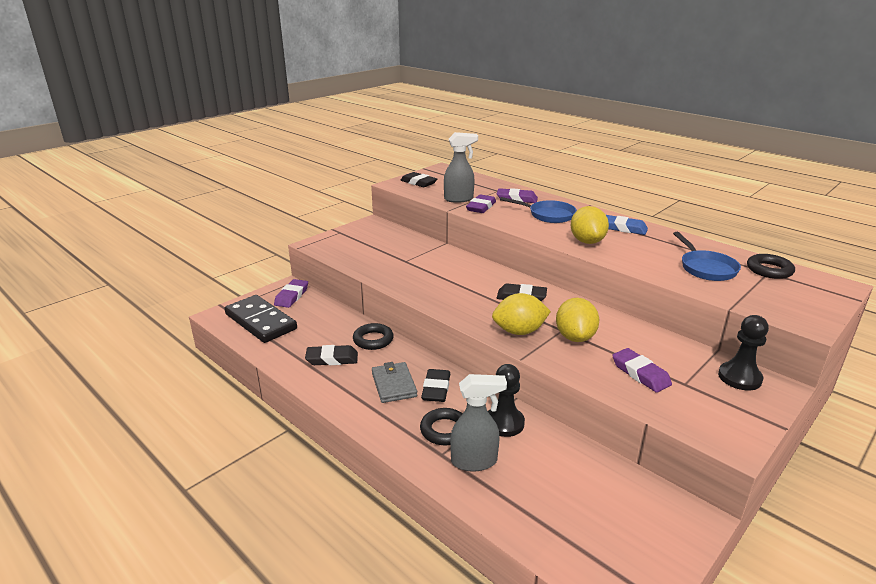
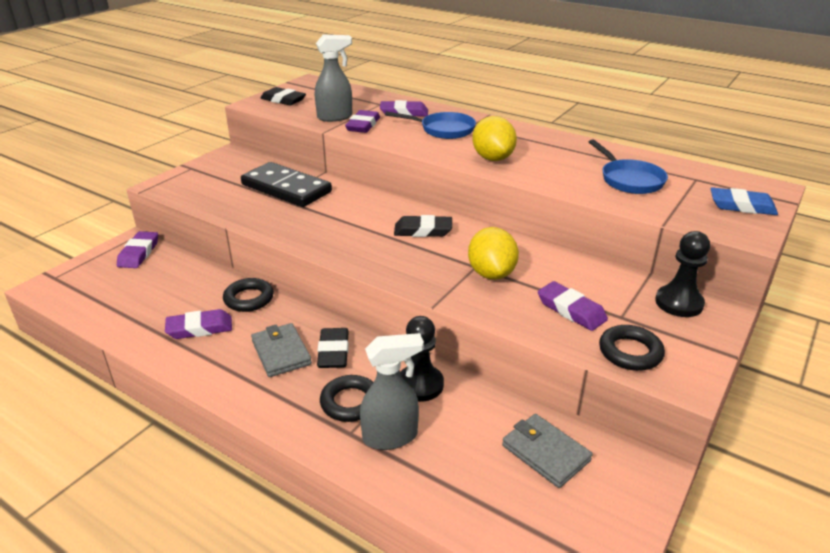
camera: 10 degrees left, 5 degrees up
black domino [224,295,297,343] -> black domino moved to [241,162,332,207]
black eraser [305,345,358,365] -> purple eraser [165,309,232,339]
yellow lemon [492,293,551,335] -> none
blue eraser [606,215,648,235] -> blue eraser moved to [710,187,778,215]
black ring [747,254,795,279] -> black ring moved to [599,325,665,371]
none -> grey wallet [502,414,593,488]

